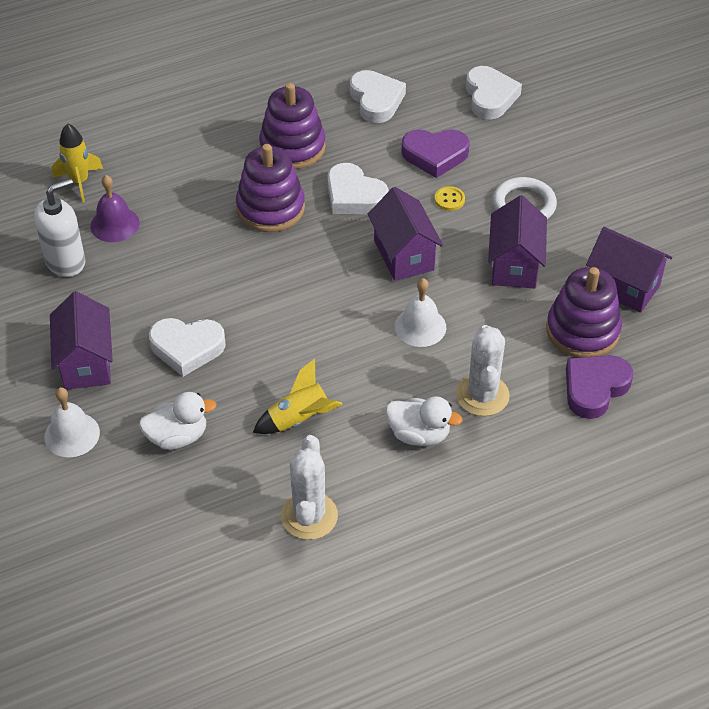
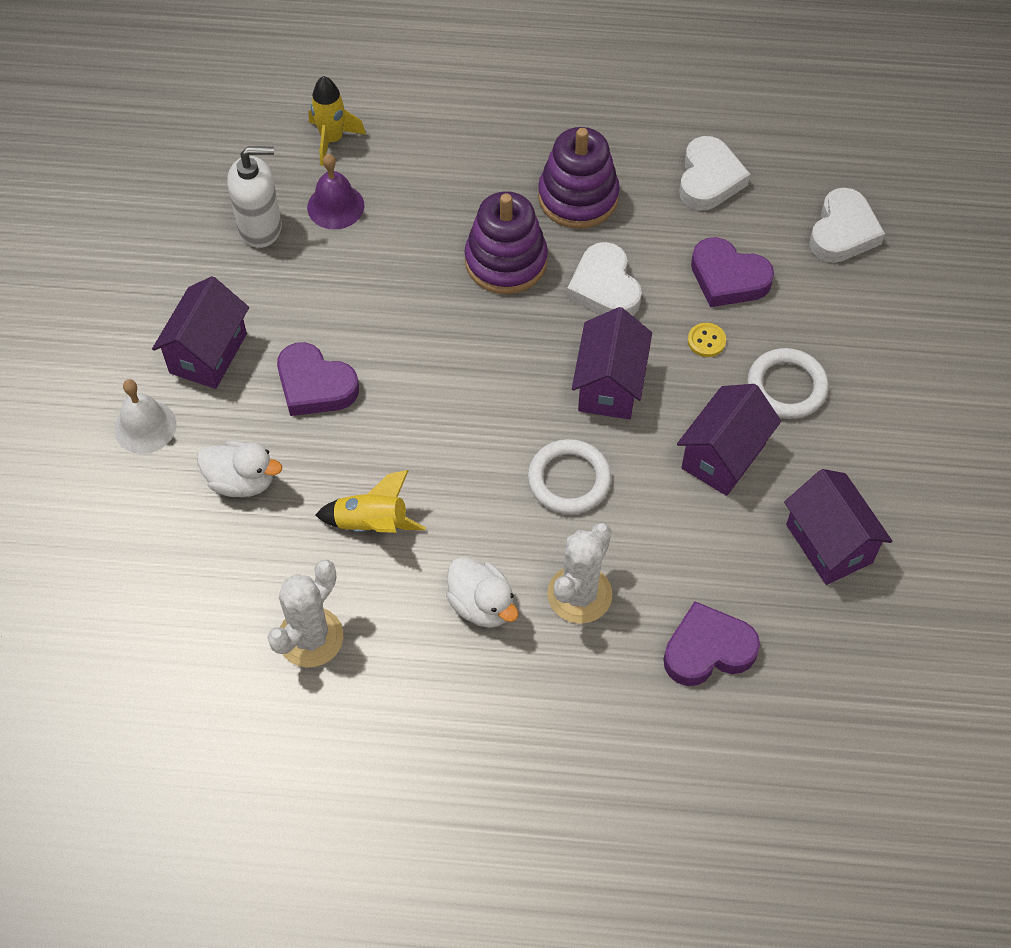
camera: 30 degrees right, 10 degrees up
white heart [149,318,226,377] -> purple heart [277,342,359,416]
white bell [395,278,446,347] -> white ring [528,439,611,514]
purple stacking toy [546,267,622,358] -> none

